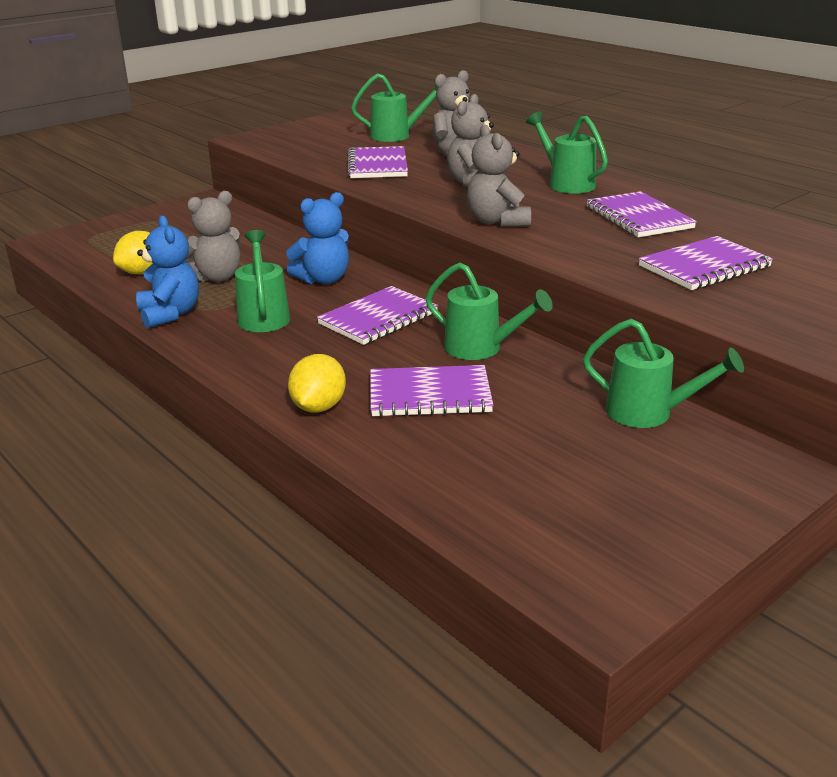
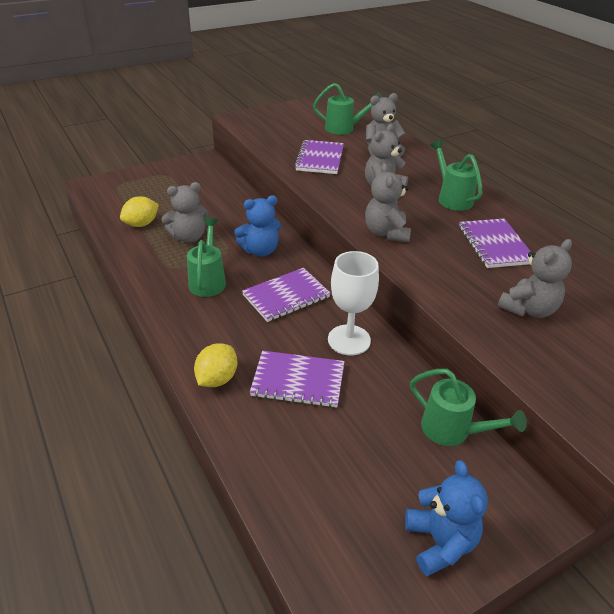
camera: 10 degrees right, 10 degrees up
blue teddy bear [136,216,199,328] -> blue teddy bear moved to [405,460,488,576]
green watering can [425,262,553,360] -> white goblet [328,251,379,355]
purple notebook [638,236,773,290] -> grey teddy bear [497,239,572,318]

